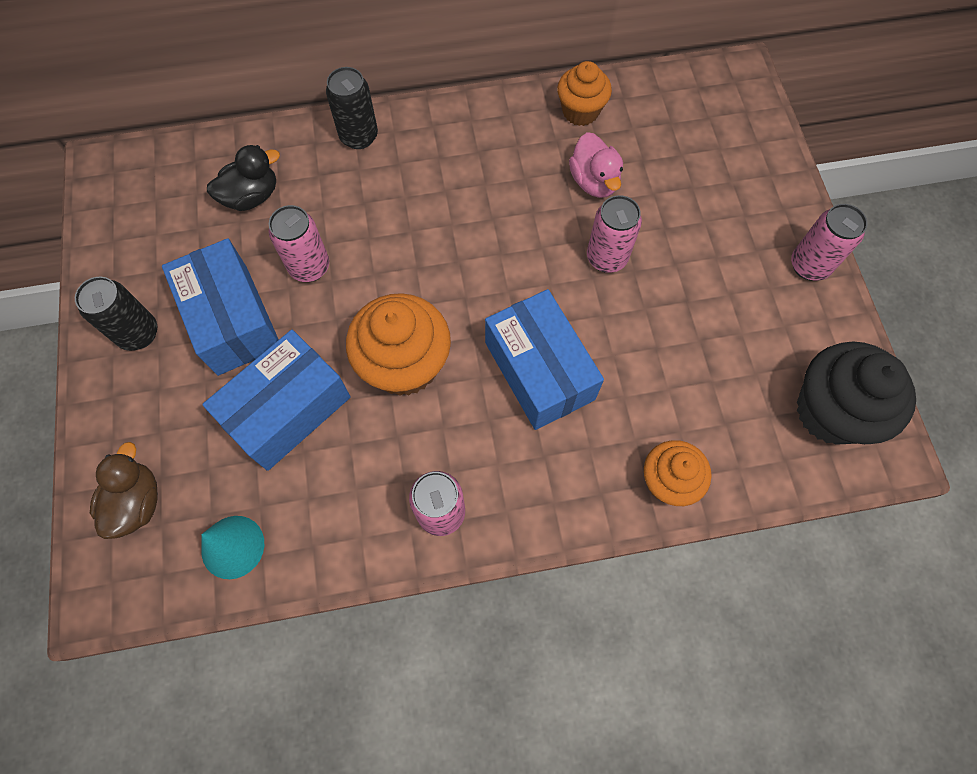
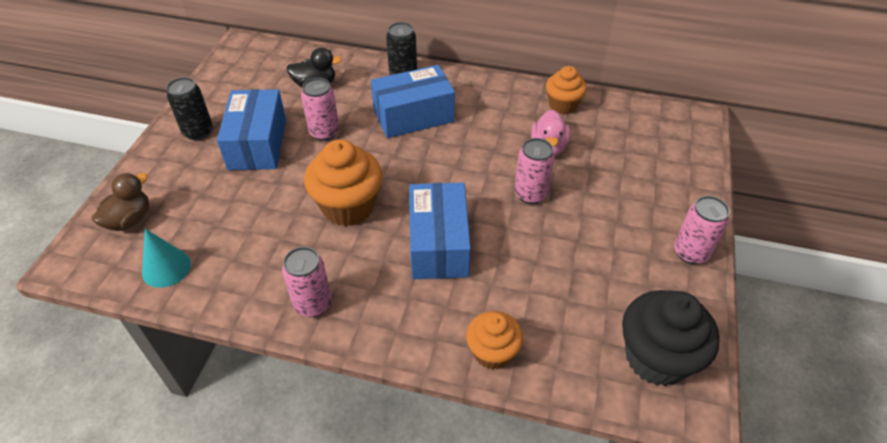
camera: 25 degrees right, 20 degrees down
blue box [202,330,351,471] -> blue box moved to [371,65,455,138]

